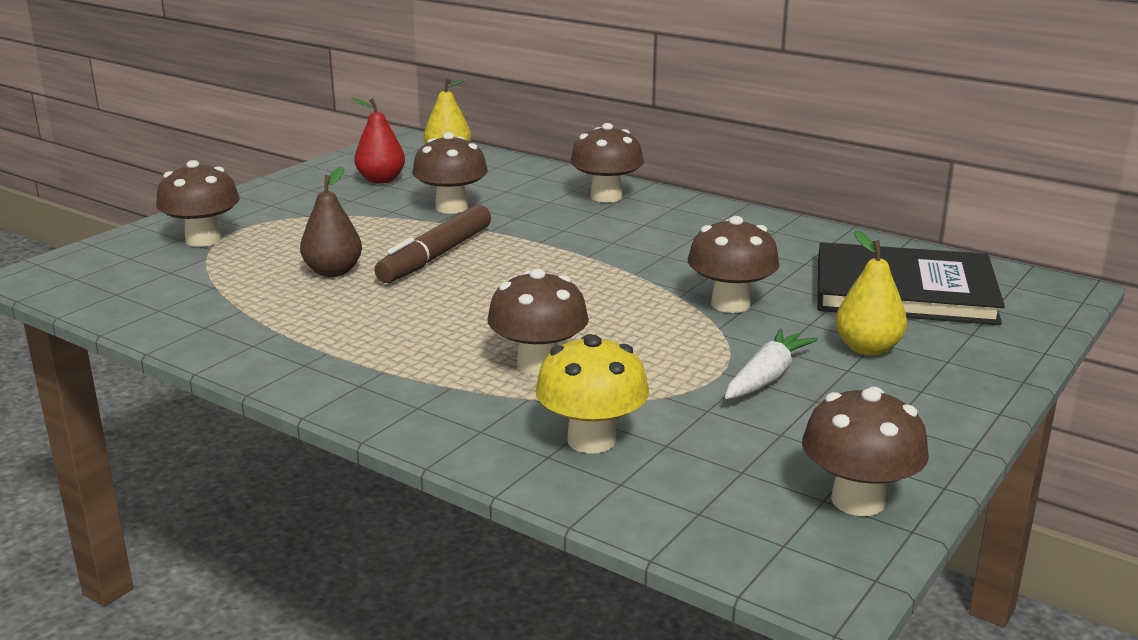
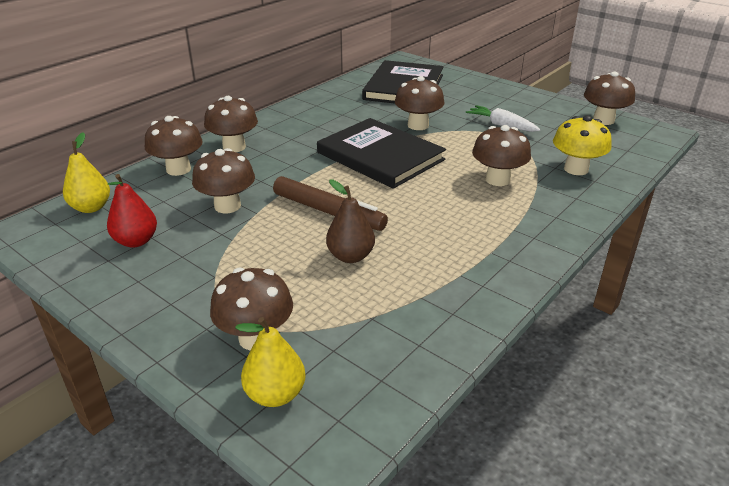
camera: 85 degrees left, 10 degrees up
yellow pear [835,230,907,356] -> yellow pear moved to [235,317,306,407]
none -> brown mushroom [145,116,203,176]
none -> black book [317,118,446,189]

